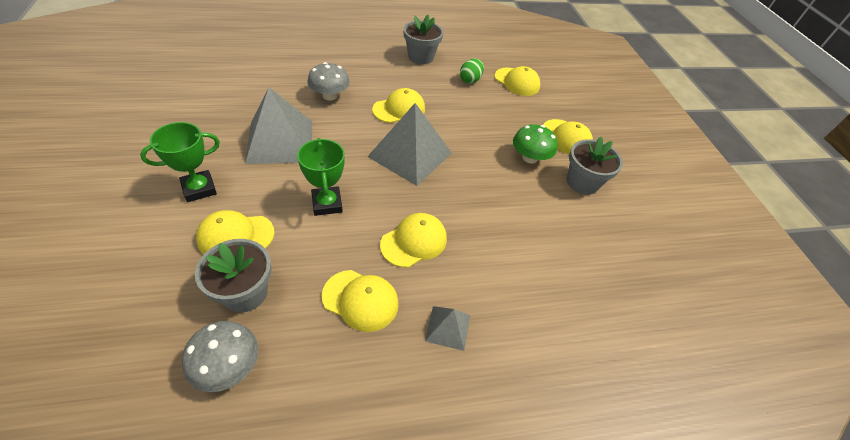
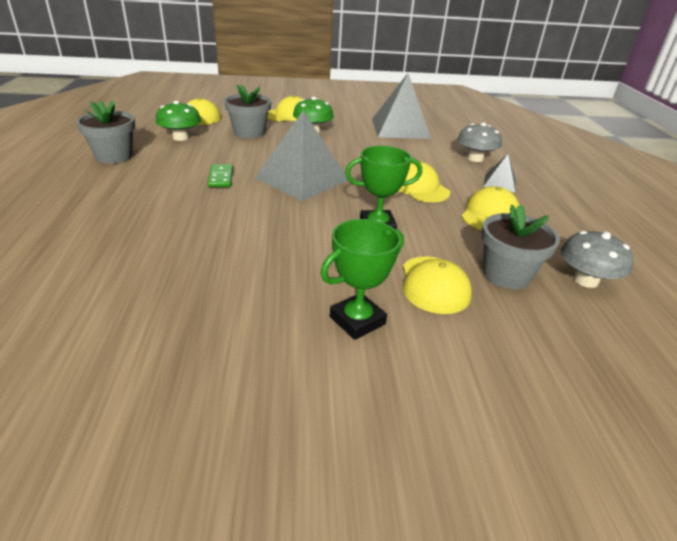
camera: 80 degrees left, 15 degrees down
green trophy [140,122,220,202] -> green trophy turned 75 degrees clockwise [321,219,404,340]
grey pyramid [245,87,312,164] -> grey pyramid moved to [372,73,431,139]
grey mushroom [307,62,350,100] -> grey mushroom moved to [457,123,502,162]
yellow cap [372,88,425,123] -> green domino [208,164,233,187]
green egg [460,59,484,84] -> green mushroom [156,101,201,141]
grey flower pot [567,137,623,195] -> grey flower pot moved to [224,85,271,139]

